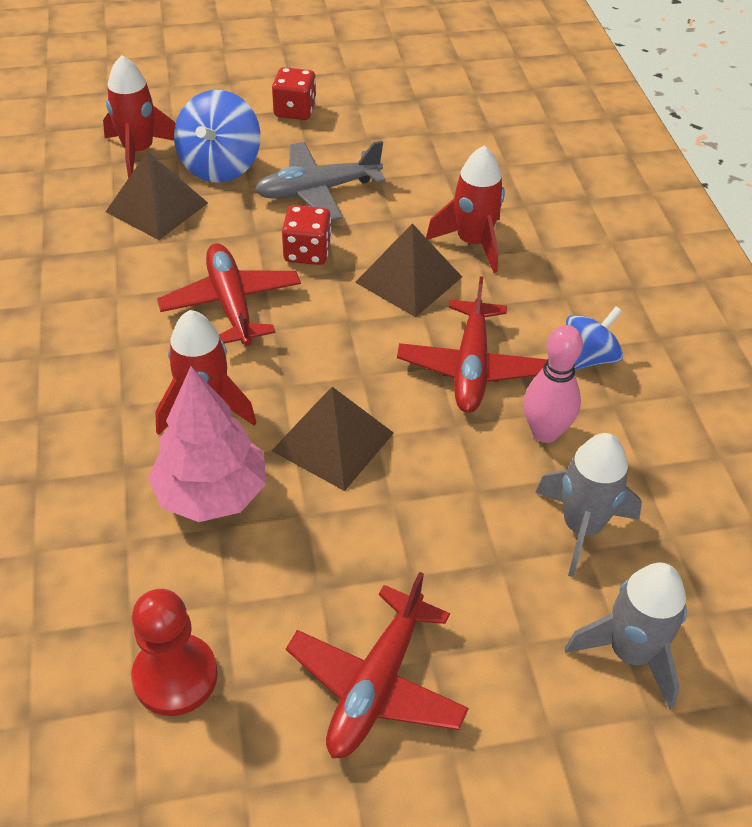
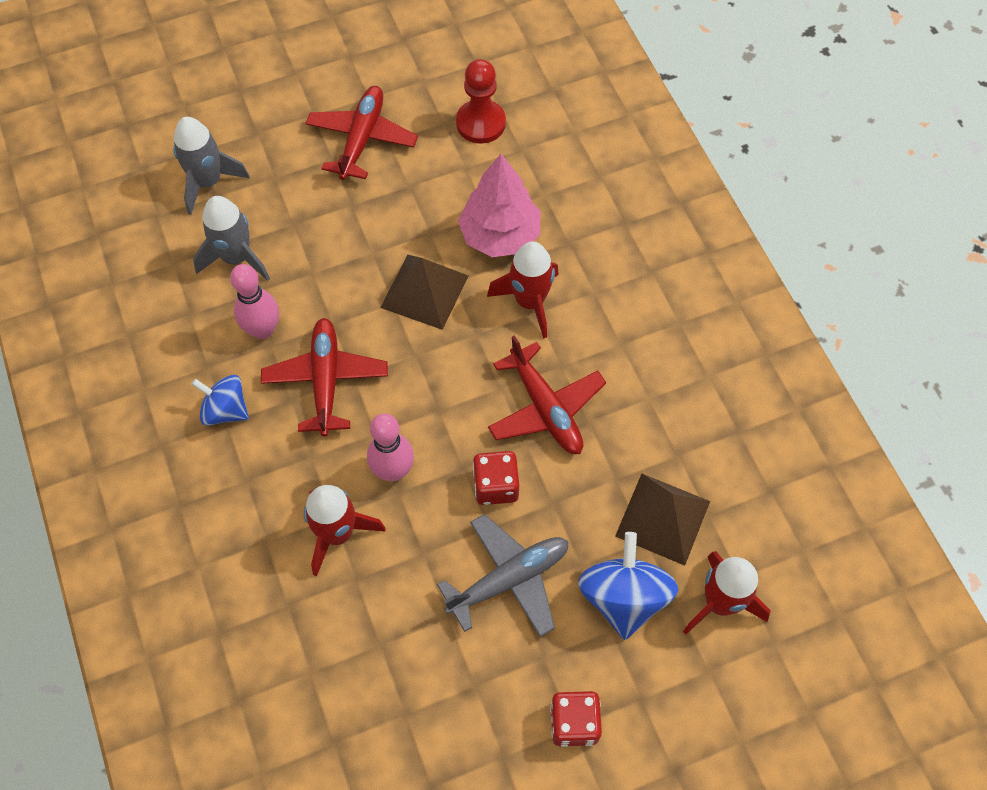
camera: 170 degrees right, 15 degrees up
brown pyramid [355,223,462,317] -> pink bowling pin [367,414,414,481]
blue spinning top [566,306,623,370] -> blue spinning top turned 75 degrees clockwise [191,375,249,426]

